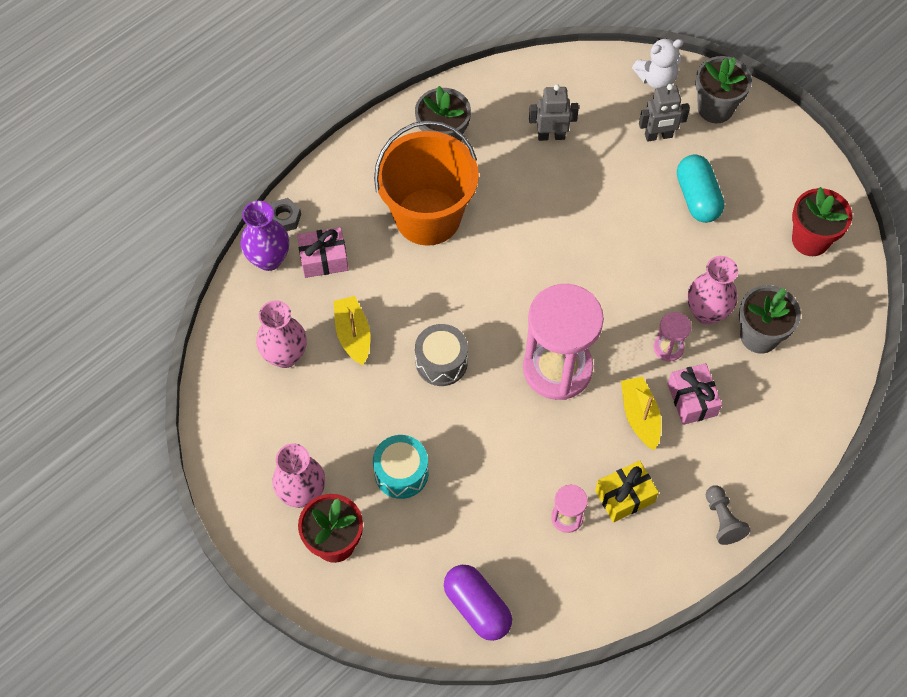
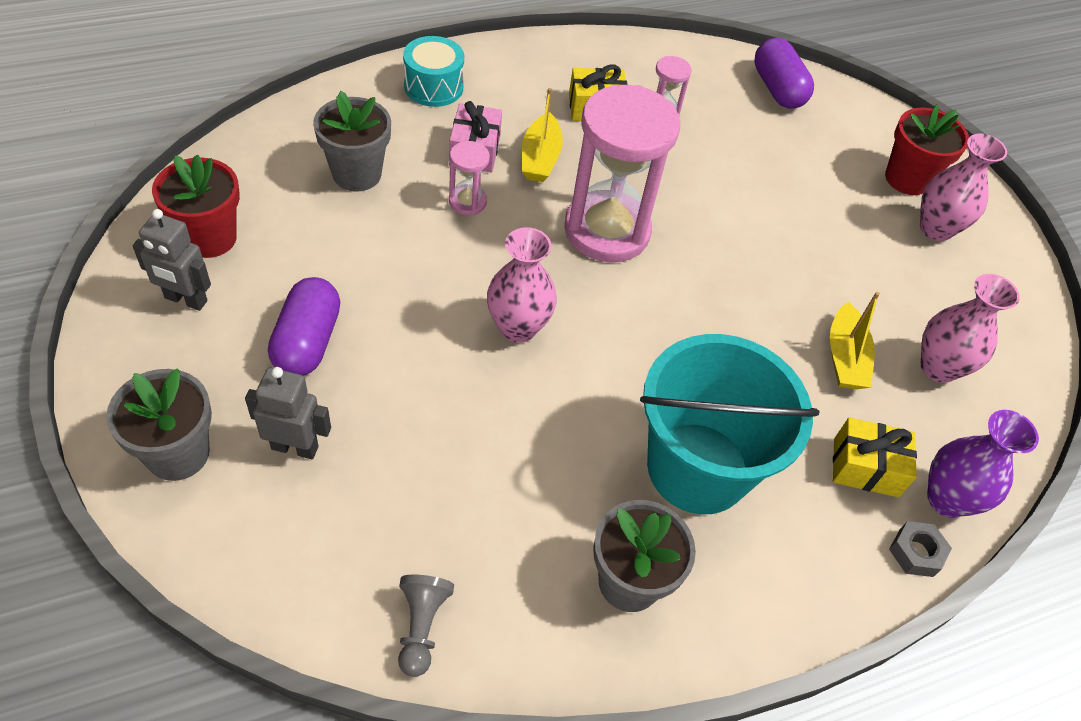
camera: 165 degrees left, 10 degrees down
pink gift [297,227,349,278] -> yellow gift [833,417,917,497]
turquoise drum [373,435,428,499] -> turquoise drum moved to [403,36,464,107]
orange bucket [374,120,479,246] -> turquoise bucket [640,334,819,514]
grey drum [415,324,468,386] -> none
grey robot [529,84,579,141] -> grey robot moved to [133,209,211,311]
white teddy bear [632,38,683,89] -> none
turquoise capsule [677,154,724,223] -> purple capsule [268,277,340,376]
pink vase [687,256,738,325] -> pink vase moved to [487,227,557,343]
grey pawn [706,485,750,545] -> grey pawn moved to [398,575,454,677]

